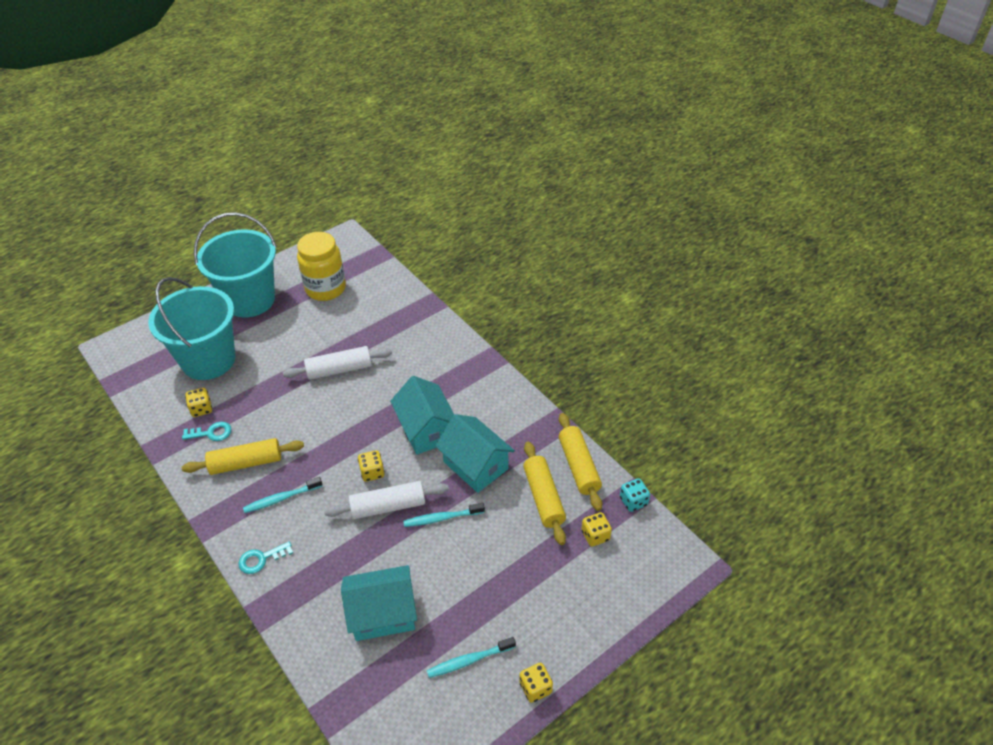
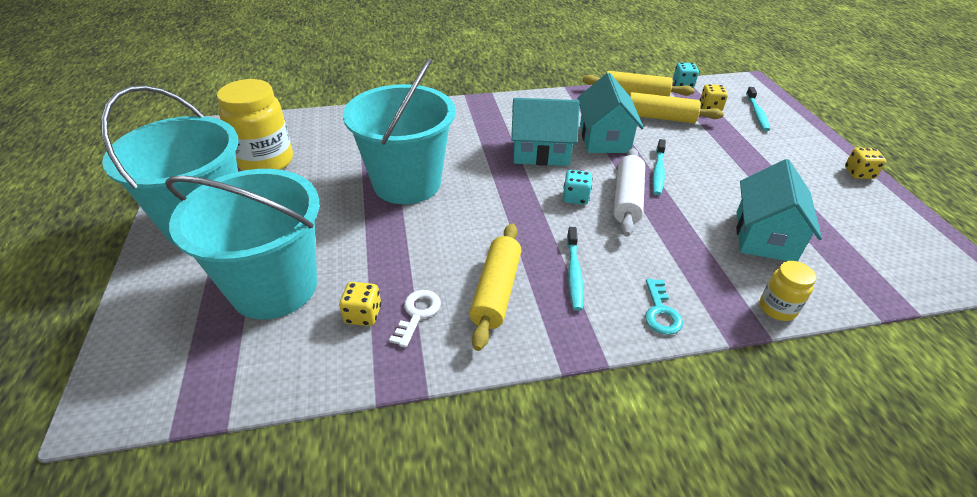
camera: 65 degrees left, 5 degrees down
turquoise key [182,422,232,441] -> white key [389,290,441,348]
white rolling pin [283,346,392,380] -> turquoise bucket [343,58,455,204]
yellow dice [358,450,385,482] -> turquoise dice [563,170,593,205]
turquoise toothbrush [427,637,516,678] -> turquoise toothbrush moved to [746,87,770,131]
turquoise house [435,414,515,493] -> turquoise house turned 75 degrees counterclockwise [577,73,644,153]
none -> yellow jar [760,261,816,321]

